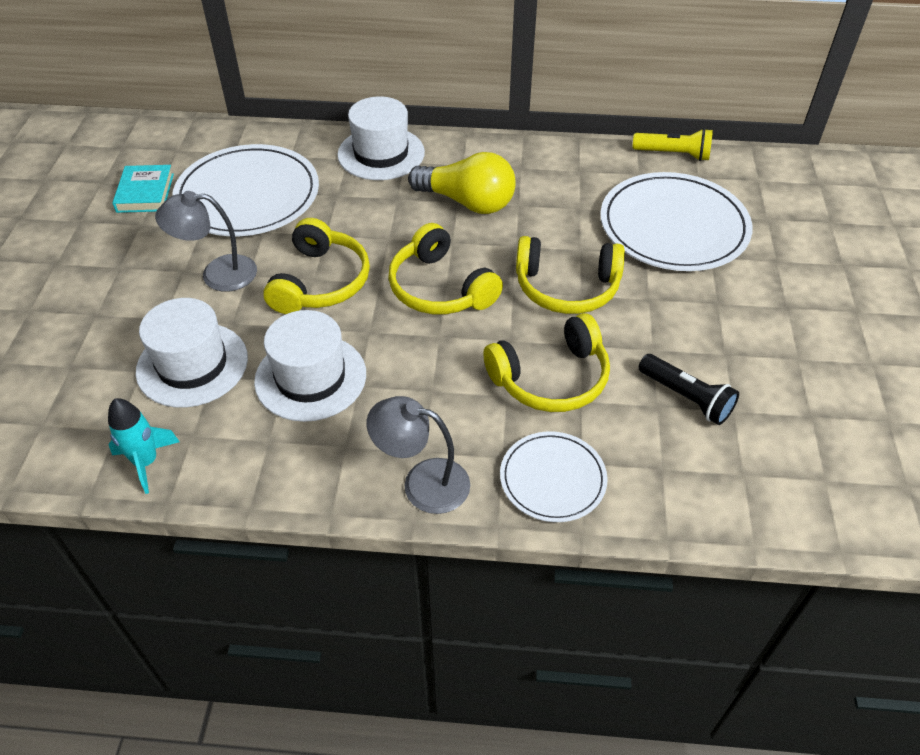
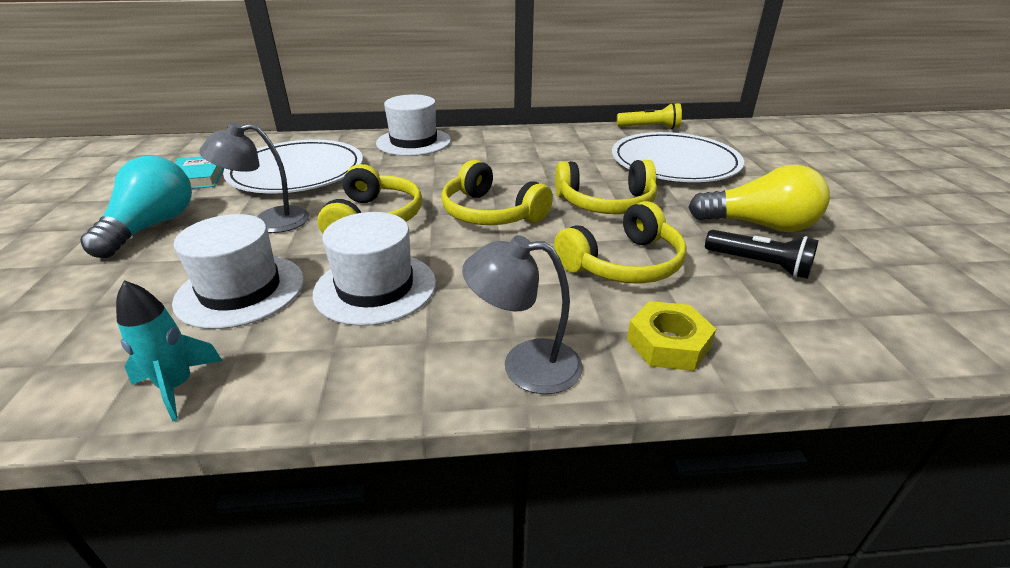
camera: 10 degrees left, 15 degrees down
yellow light bulb [408,152,516,214] -> yellow light bulb moved to [688,164,830,232]
white plate [500,432,608,522] -> yellow nut [627,301,716,371]
none -> turquoise light bulb [80,156,192,258]

